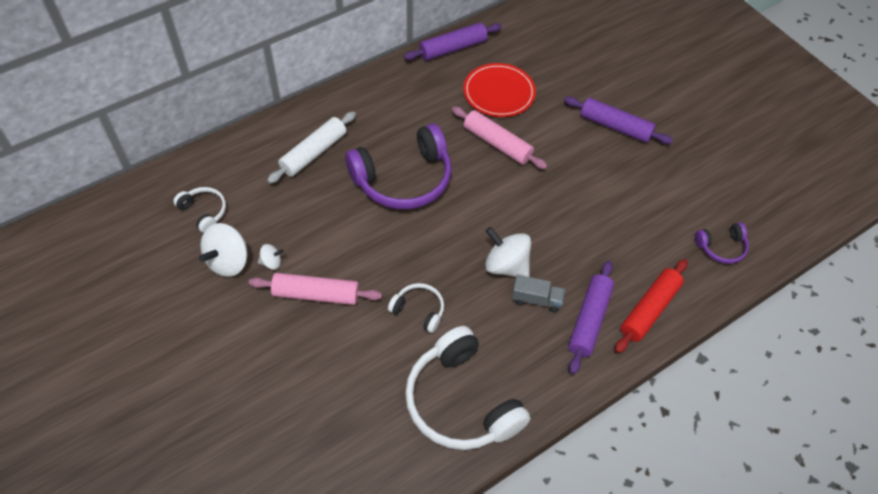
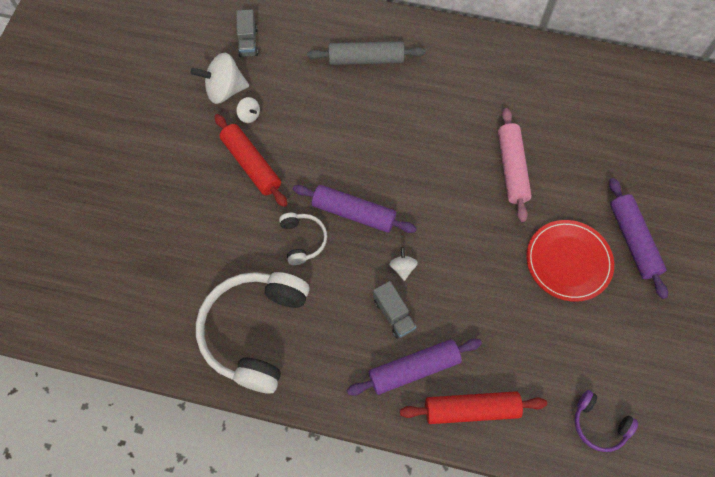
camera: 50 degrees right, 10 degrees up
white headphones [173,187,226,233] -> grey truck [236,9,258,57]
pink rolling pin [249,273,382,305] -> red rolling pin [214,114,287,207]
white rolling pin [267,111,356,184] -> grey rolling pin [307,41,425,65]
purple headphones [345,123,452,209] -> none
purple rolling pin [404,22,502,61] -> purple rolling pin moved to [293,185,416,233]
red plate [463,63,536,117] -> red plate moved to [526,220,614,302]
white spinning top [485,227,531,277] -> white spinning top [389,247,418,281], size x0.50

